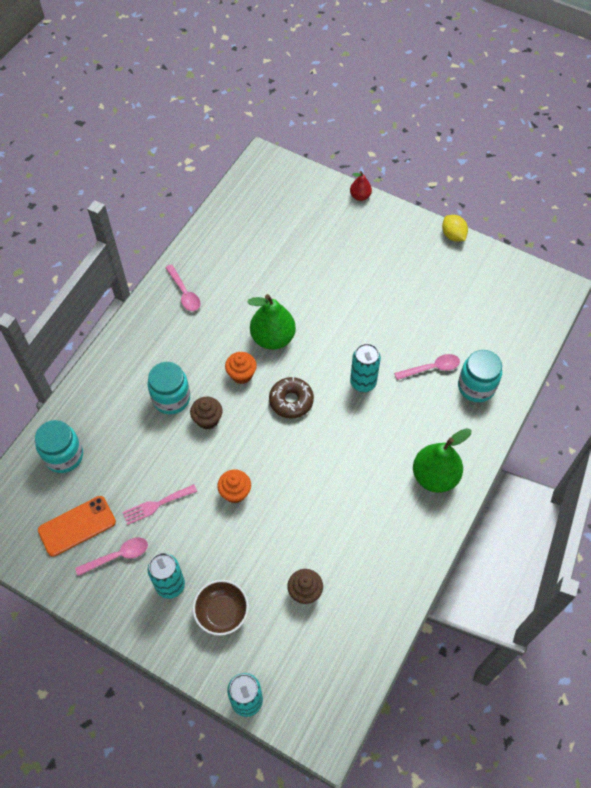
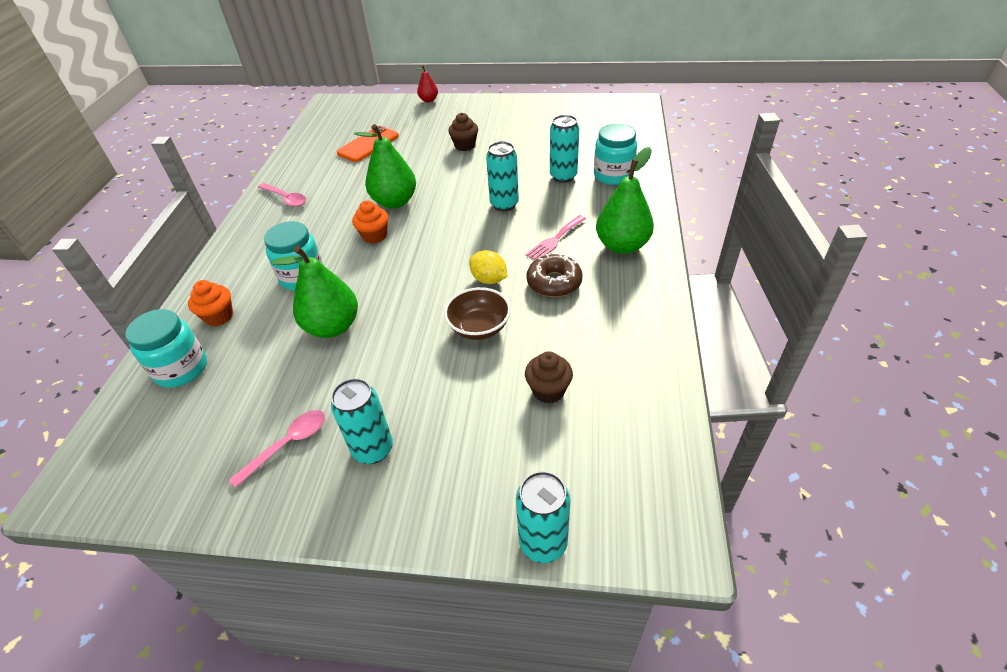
camera: 20 degrees left, 15 degrees down
orange phone [38,496,116,557] -> orange phone moved to [337,126,399,162]
pink fork [122,484,197,525] -> pink fork moved to [526,215,586,260]
brown cupcake [190,397,223,430] -> brown cupcake moved to [448,113,478,151]
brown bowl [193,580,249,636] -> brown bowl moved to [444,287,511,340]
orange cupcake [217,469,251,503] -> orange cupcake moved to [188,280,233,326]
brown donut [269,377,314,419] -> brown donut moved to [526,254,583,297]
pink spoon [394,354,460,380] -> turquoise can [550,115,579,183]
yellow lemon [442,215,468,242] -> yellow lemon moved to [469,250,507,284]
none -> green pear [272,246,358,338]

